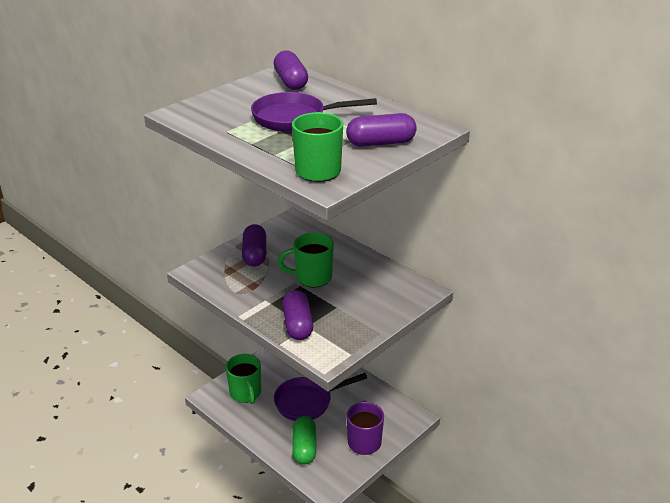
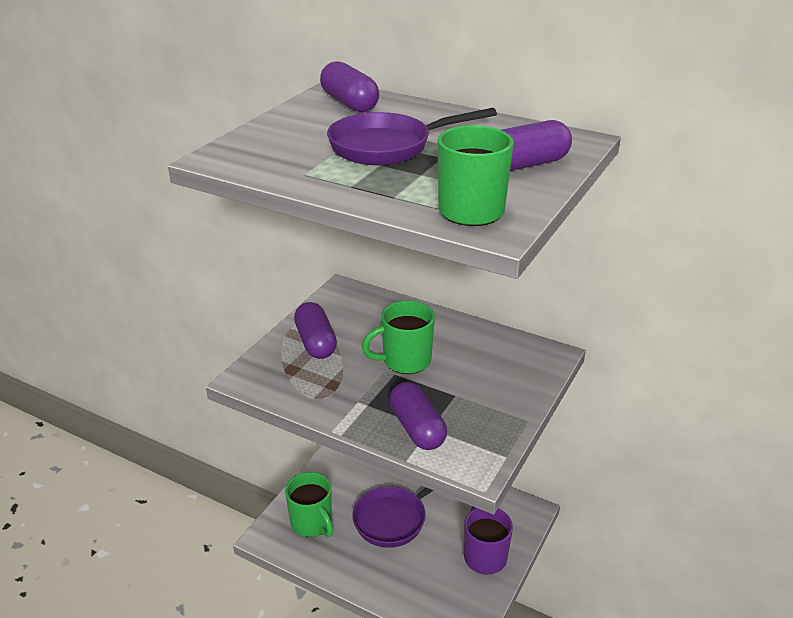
camera: 15 degrees left, 0 degrees up
green capsule [292,416,316,465] -> none

